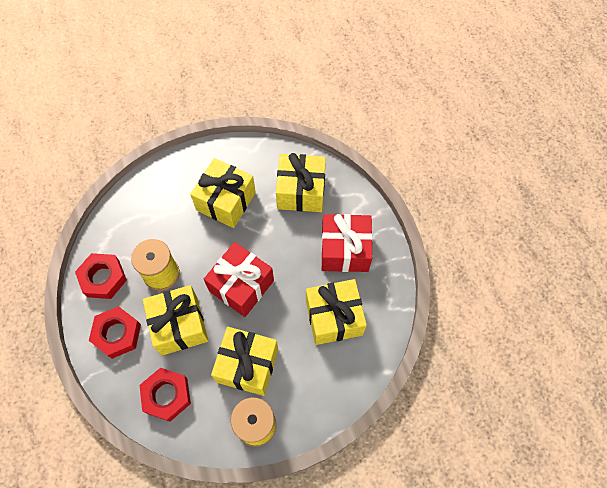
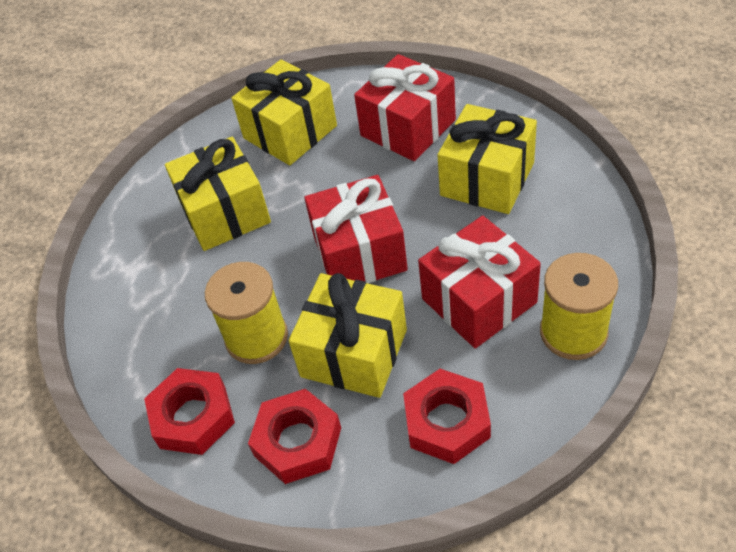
camera: 45 degrees left, 15 degrees down
yellow gift [211,327,278,396] -> red gift [418,216,541,349]

